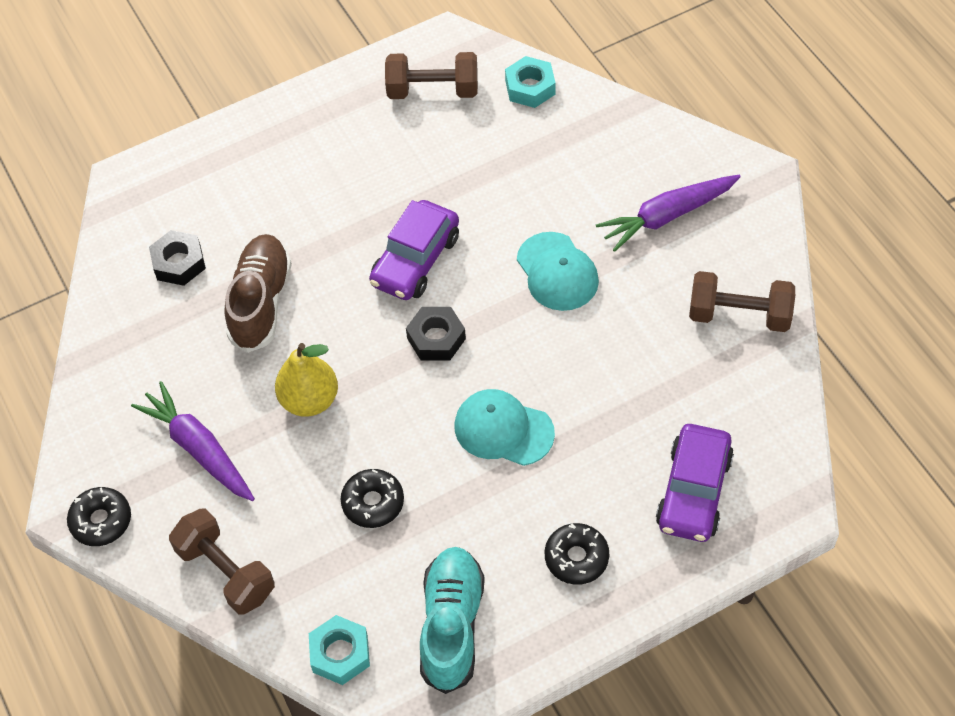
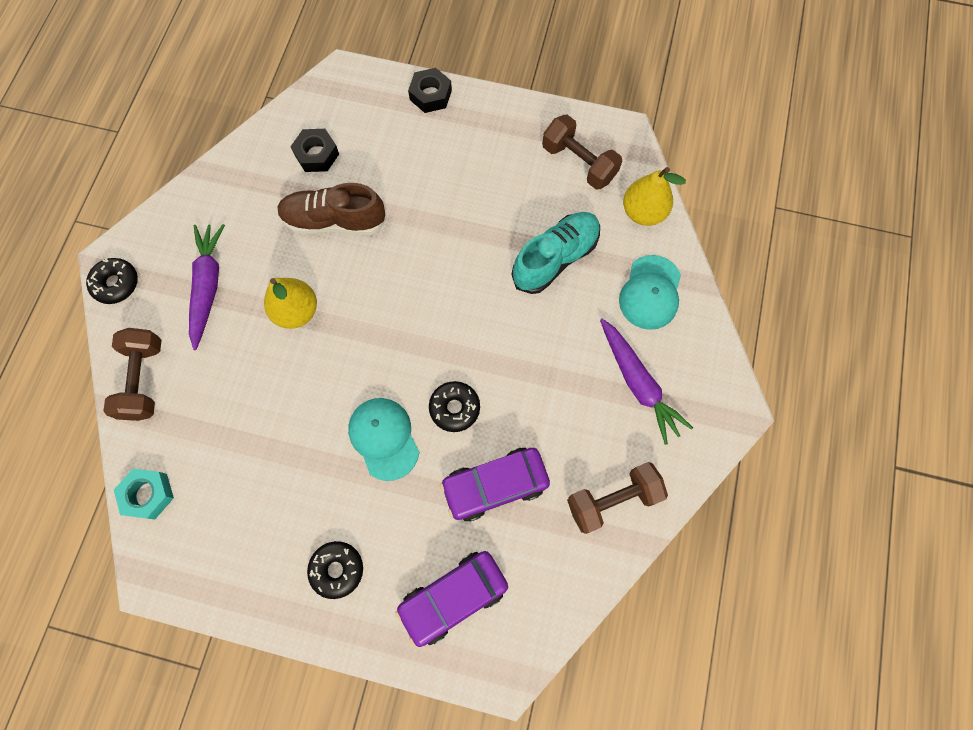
camera: 40 degrees right, 15 degrees up
brown shoe [224,234,292,353] -> brown shoe turned 135 degrees counterclockwise [277,183,387,235]
black donut [340,469,404,528] -> black donut moved to [429,381,480,432]
purple car [369,200,459,300] -> purple car moved to [440,448,550,521]
black nut [406,307,466,361] -> black nut moved to [408,68,452,113]
turquoise shoe [420,547,485,694] -> turquoise shoe moved to [512,212,600,294]
turquoise nut [505,56,556,108] -> yellow pear [623,167,686,226]
turquoise cap [517,232,599,311] -> turquoise cap moved to [619,255,681,330]
purple carrot [596,175,741,252] -> purple carrot turned 135 degrees counterclockwise [600,319,693,445]
brown dumbbell [689,271,795,332] -> brown dumbbell turned 75 degrees counterclockwise [567,462,668,534]

